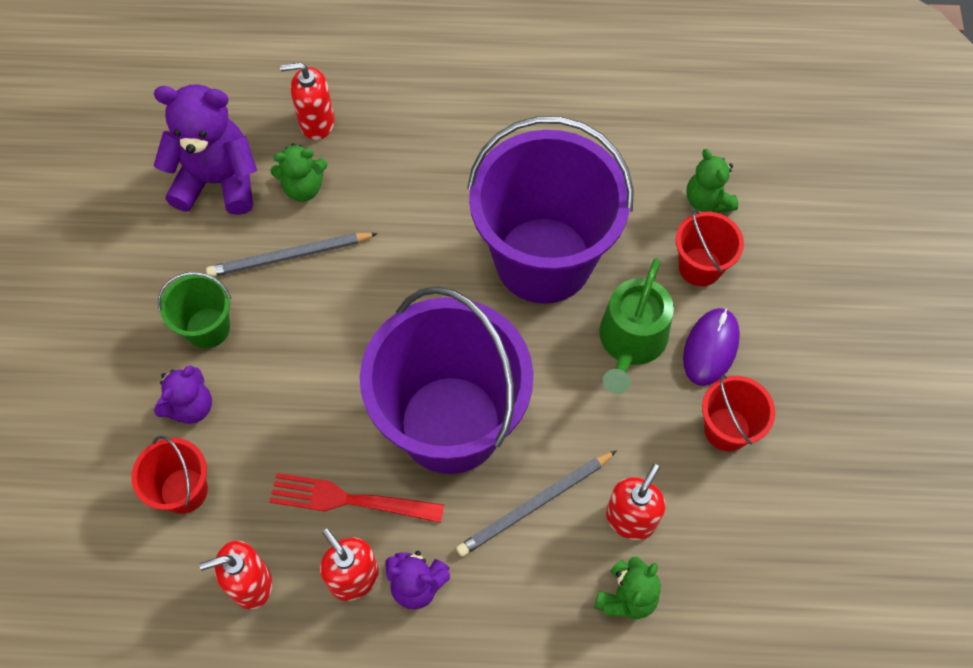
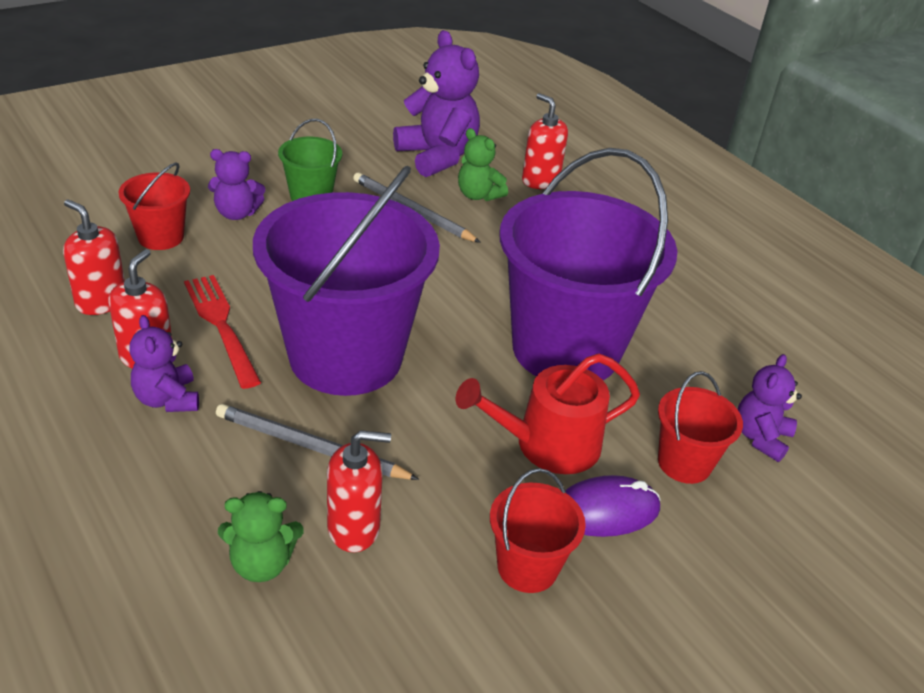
camera: 50 degrees right, 25 degrees down
green watering can [599,258,674,394] -> red watering can [456,353,640,474]
green teddy bear [686,149,738,213] -> purple teddy bear [738,354,802,462]

